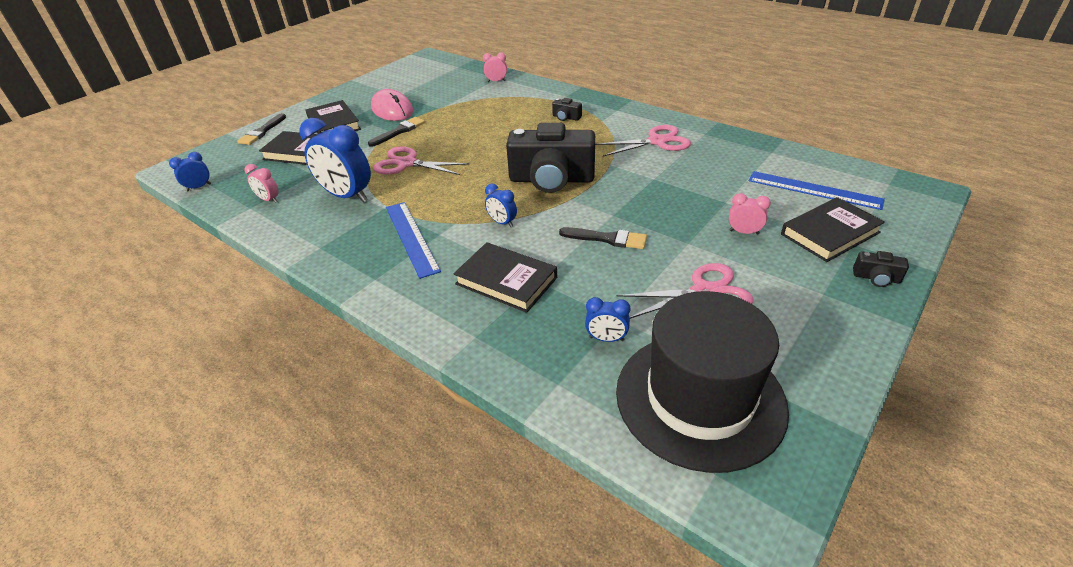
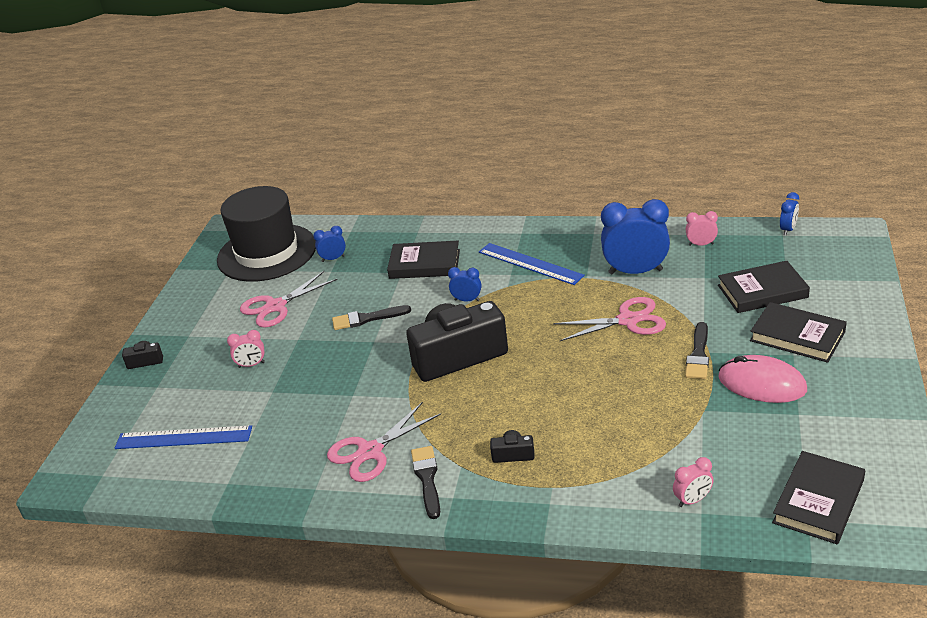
camera: 155 degrees right, 5 degrees down
black brush [237,113,286,145] -> black brush moved to [411,446,440,519]
black book [781,197,885,262] -> black book moved to [772,451,865,544]

